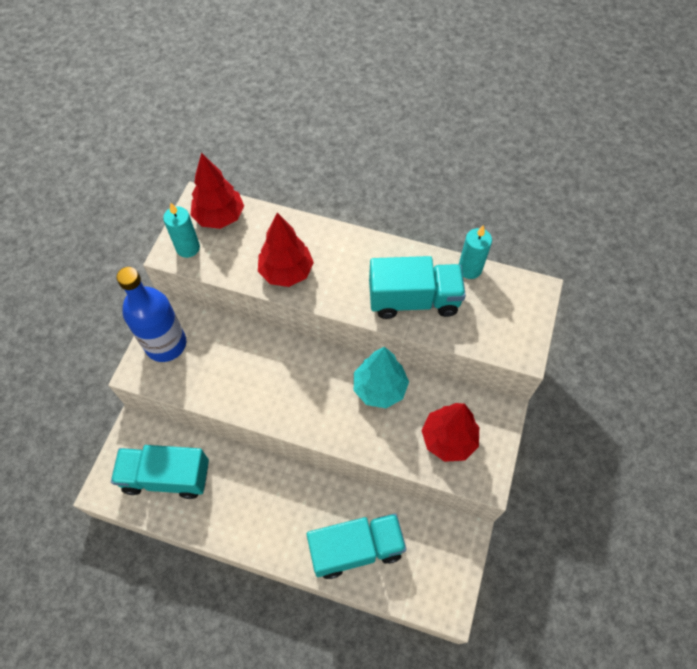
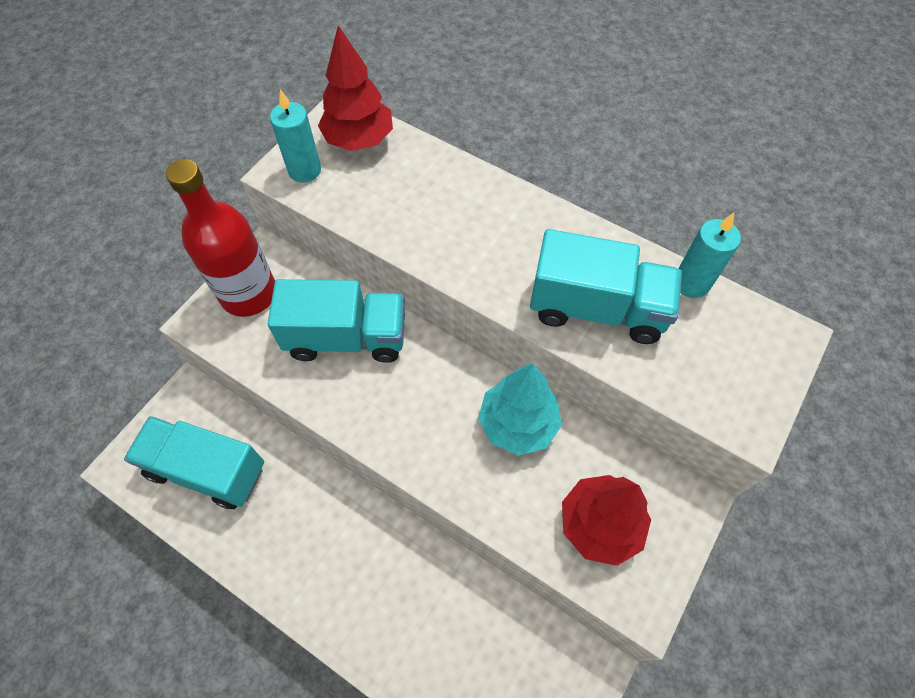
camera: 15 degrees right, 0 degrees up
blue bottle [116,267,186,362] -> red bottle [166,159,275,317]
red tree [258,213,314,287] -> none
turquoise truck [306,513,406,579] -> turquoise truck moved to [268,279,405,363]

